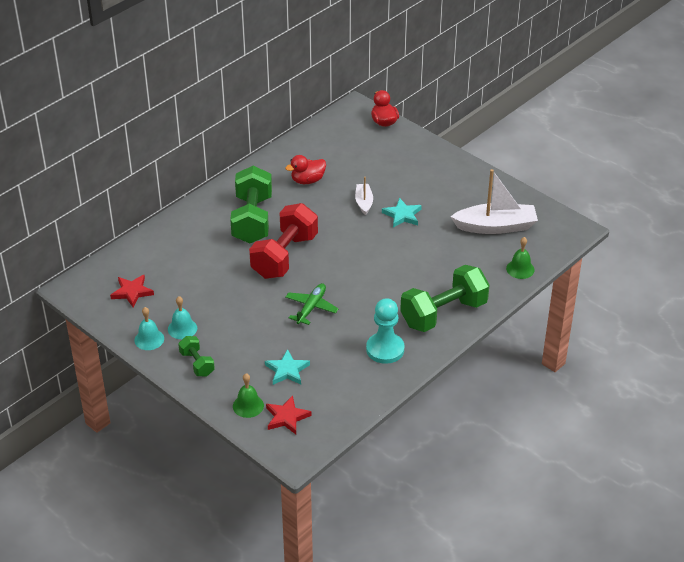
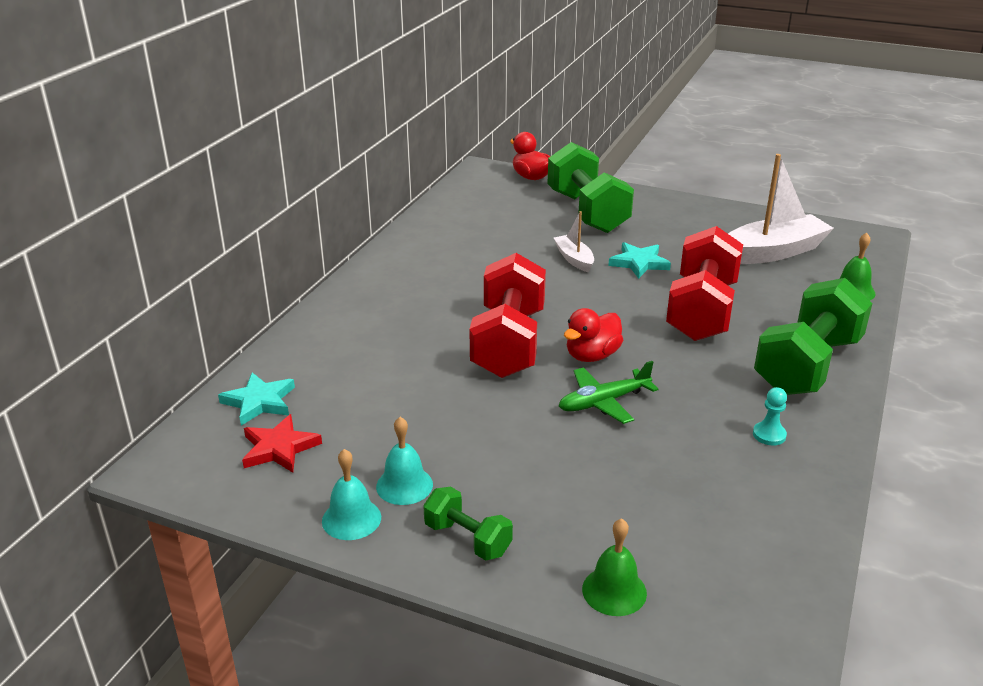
camera: 20 degrees left, 10 degrees down
green dumbbell [230,166,272,243] -> green dumbbell moved to [547,142,634,233]
turquoise star [265,349,310,385] -> turquoise star moved to [218,373,295,426]
red star [266,396,312,434] -> none
red duck [285,155,326,184] -> red duck moved to [564,308,623,362]
green plane [286,283,339,325] -> green plane turned 120 degrees counterclockwise [559,361,658,424]
turquoise pawn [366,298,404,364] -> turquoise pawn [753,387,787,446], size x0.48
none -> red dumbbell [666,226,743,341]

